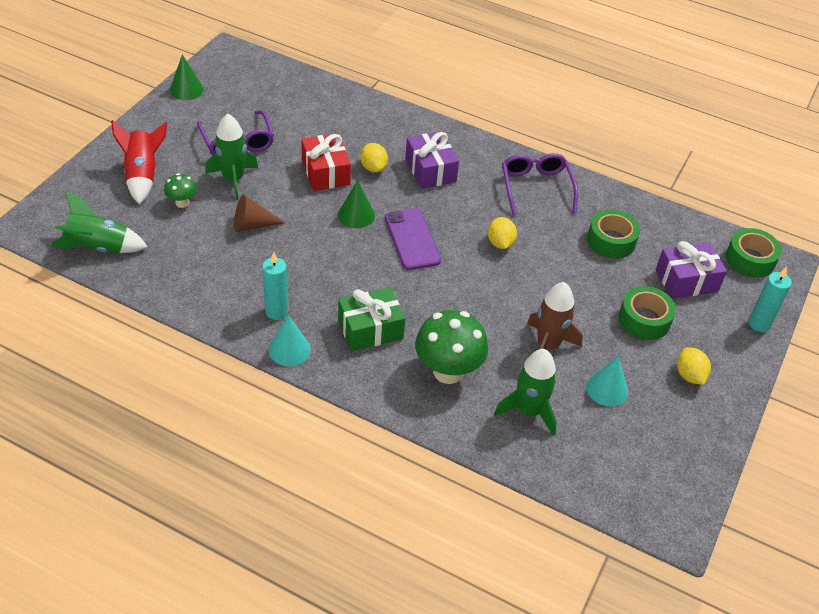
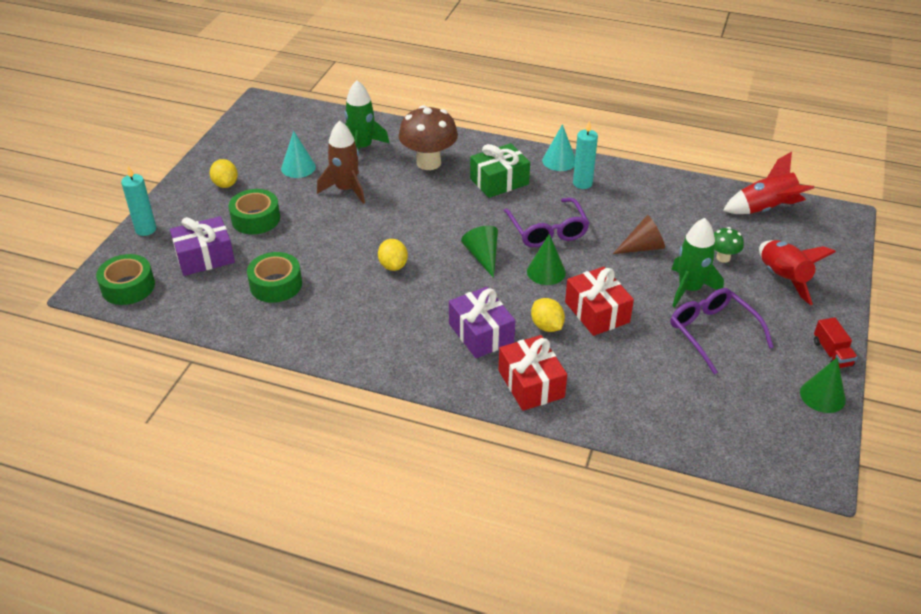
camera: 175 degrees right, 5 degrees down
green rocket [51,192,148,253] -> red rocket [723,152,814,214]
purple phone [385,208,441,270] -> green cone [461,226,498,278]
green mushroom [415,310,488,384] -> brown mushroom [399,105,458,170]
purple glasses [502,153,578,216] -> purple glasses moved to [504,198,589,247]
none -> red gift [499,335,567,411]
none -> red truck [814,317,858,368]

